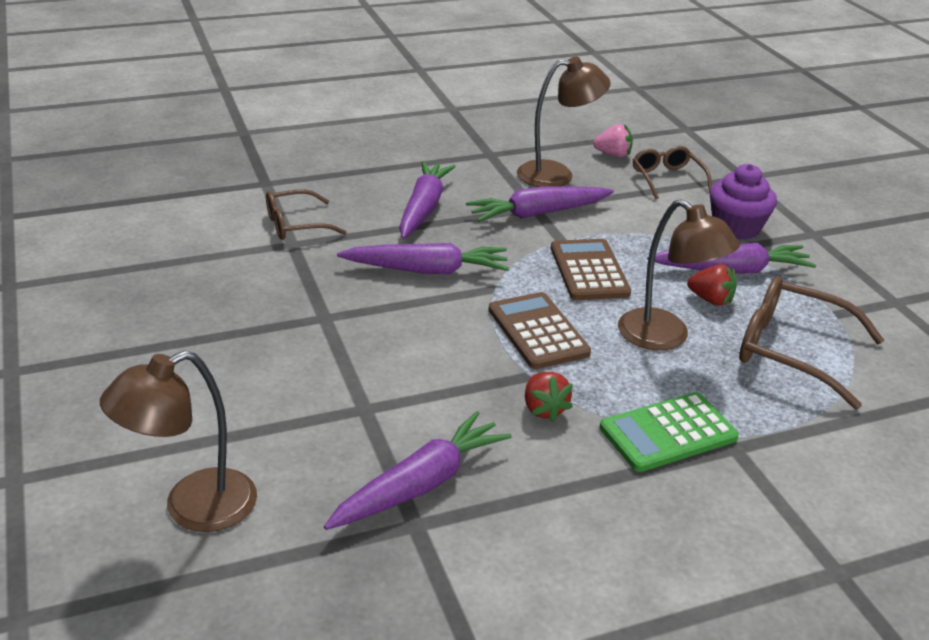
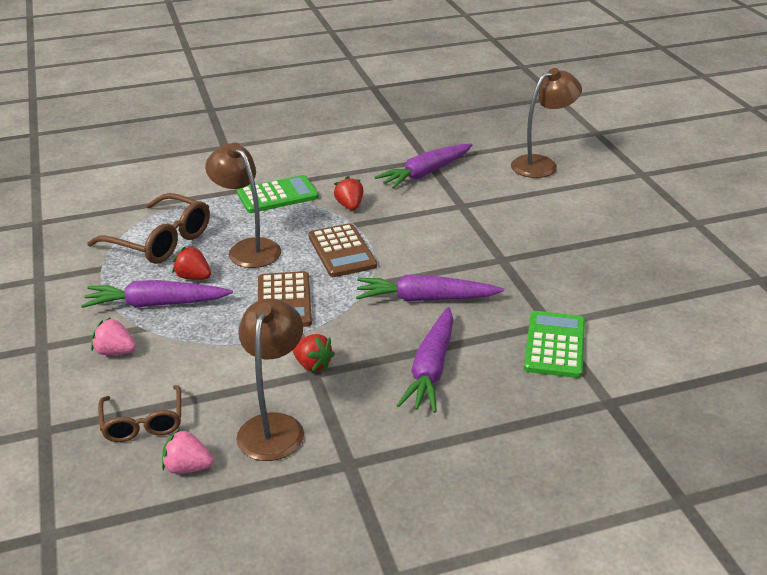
camera: 175 degrees left, 0 degrees up
brown glasses [266,189,347,240] -> green calculator [524,311,585,378]
purple carrot [466,186,614,222] -> red strawberry [292,334,335,372]
brown lamp [517,57,611,187] -> brown lamp turned 105 degrees clockwise [236,298,304,461]
purple cupcake [710,164,777,240] -> pink strawberry [91,317,136,355]

